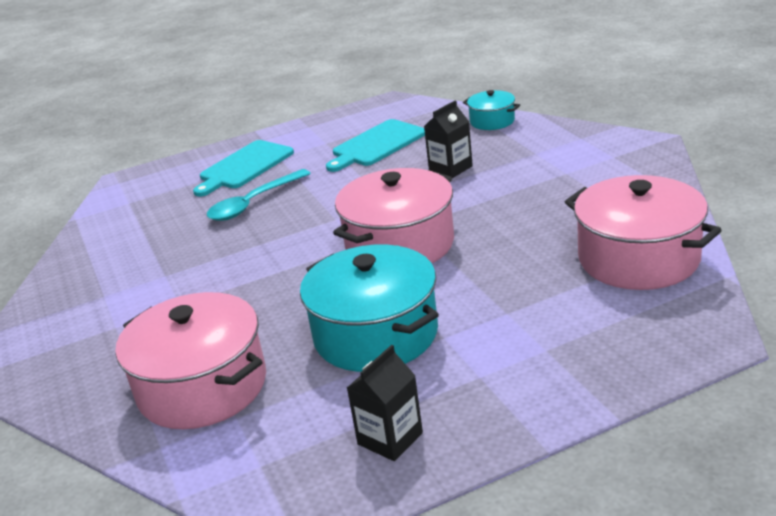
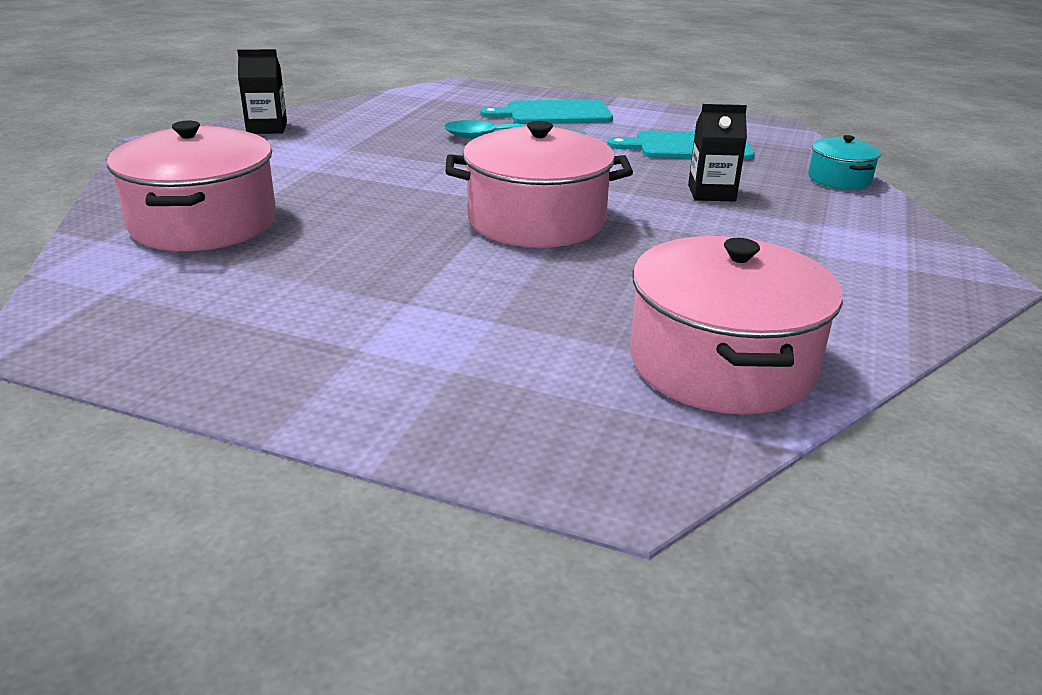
camera: 40 degrees right, 0 degrees up
turquoise pot [300,245,439,372] -> none
black carton [347,345,423,461] -> black carton moved to [237,49,287,134]

